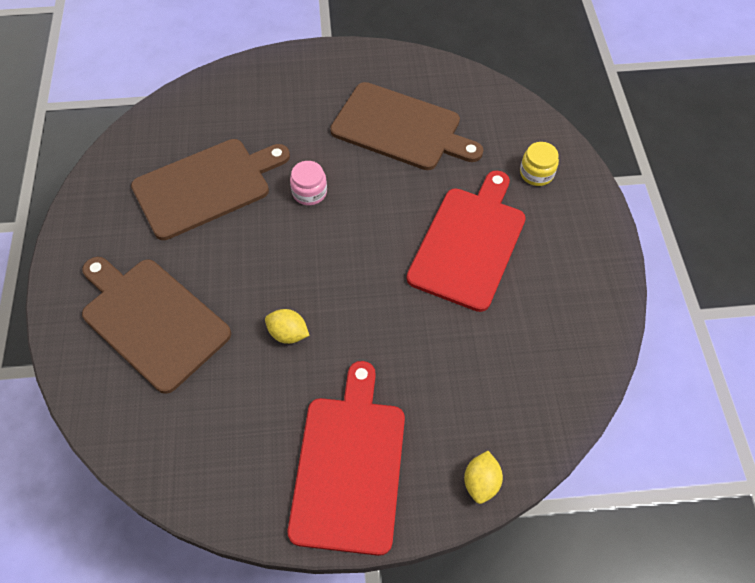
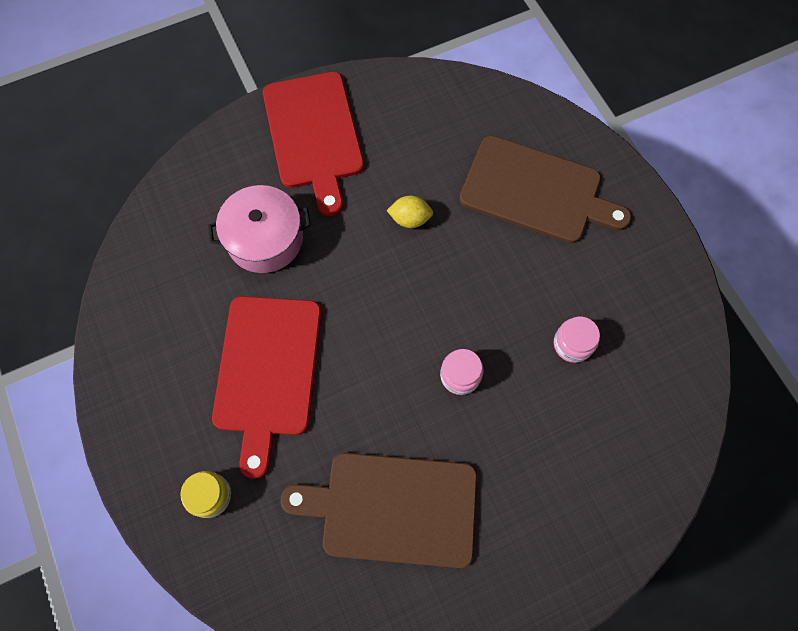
camera: 160 degrees right, 10 degrees up
brown cutting board [131,139,290,240] -> pink jar [554,317,600,363]
yellow lemon [464,451,503,504] -> none
none -> pink pot [208,185,311,273]

